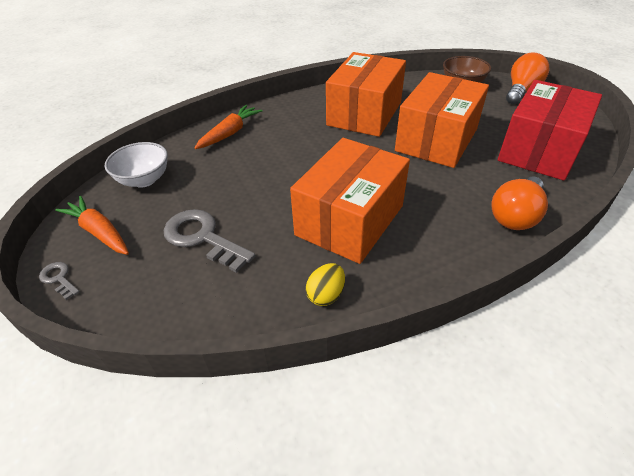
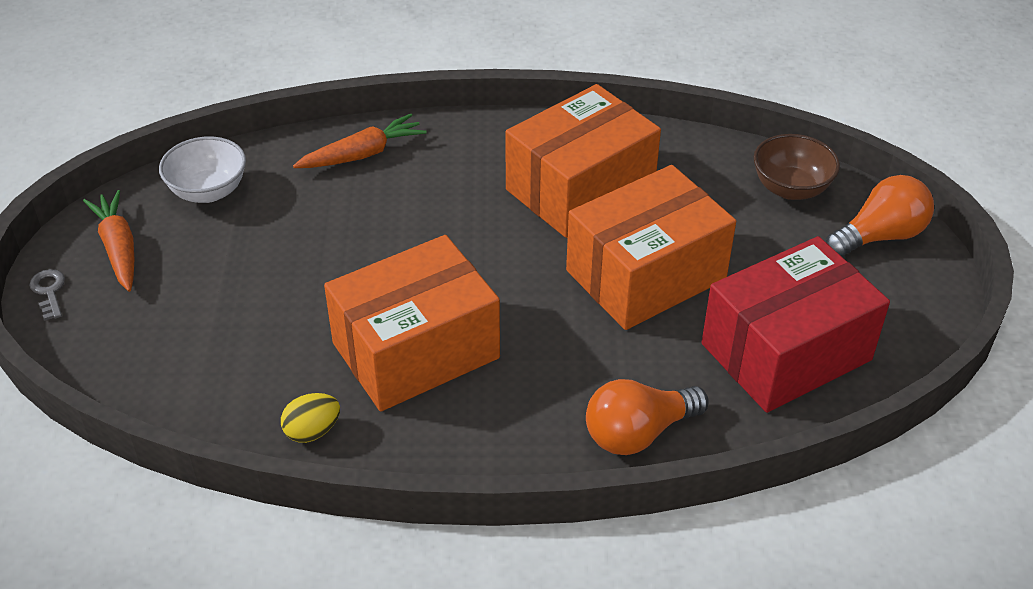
camera: 25 degrees right, 0 degrees up
grey key [164,209,255,273] -> none

